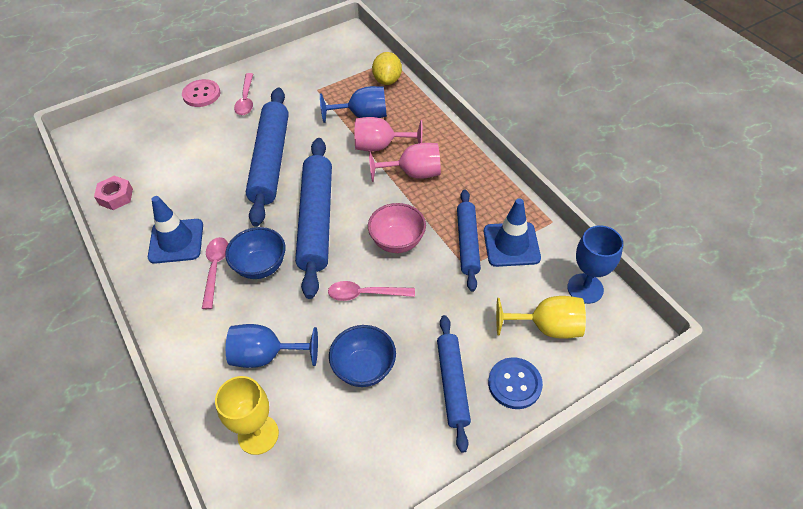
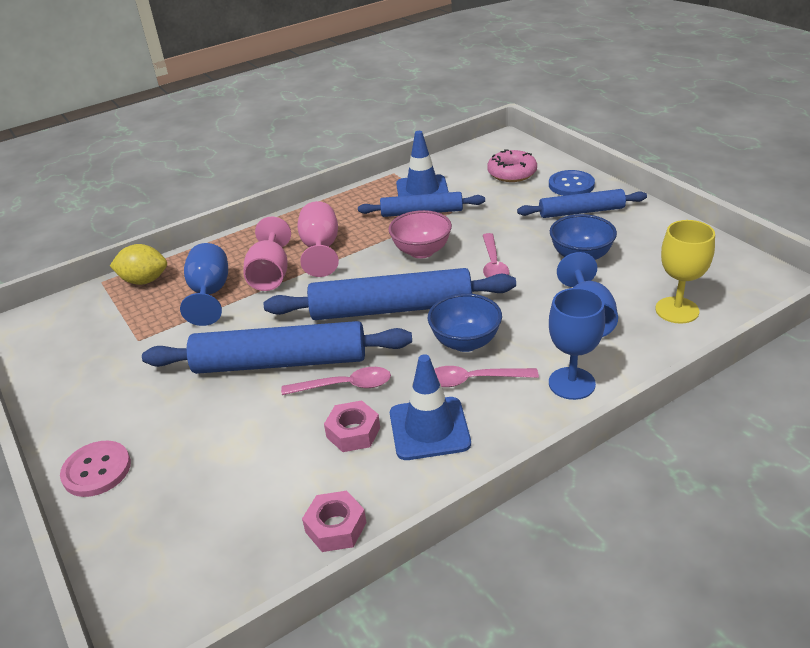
camera: 90 degrees left, 15 degrees down
pink spoon [234,73,253,115] -> pink spoon moved to [281,367,391,395]
yellow goblet [496,296,586,339] -> pink donut [487,149,537,182]
blue goblet [567,225,623,304] -> blue goblet moved to [549,288,605,400]
none -> pink nut [324,400,380,452]

